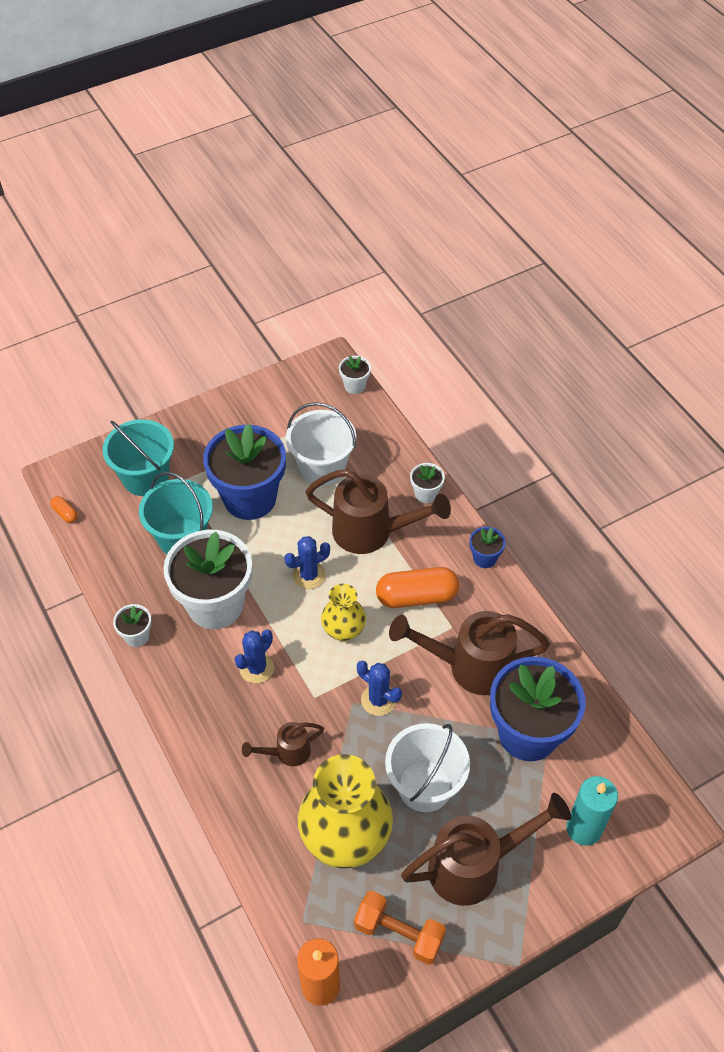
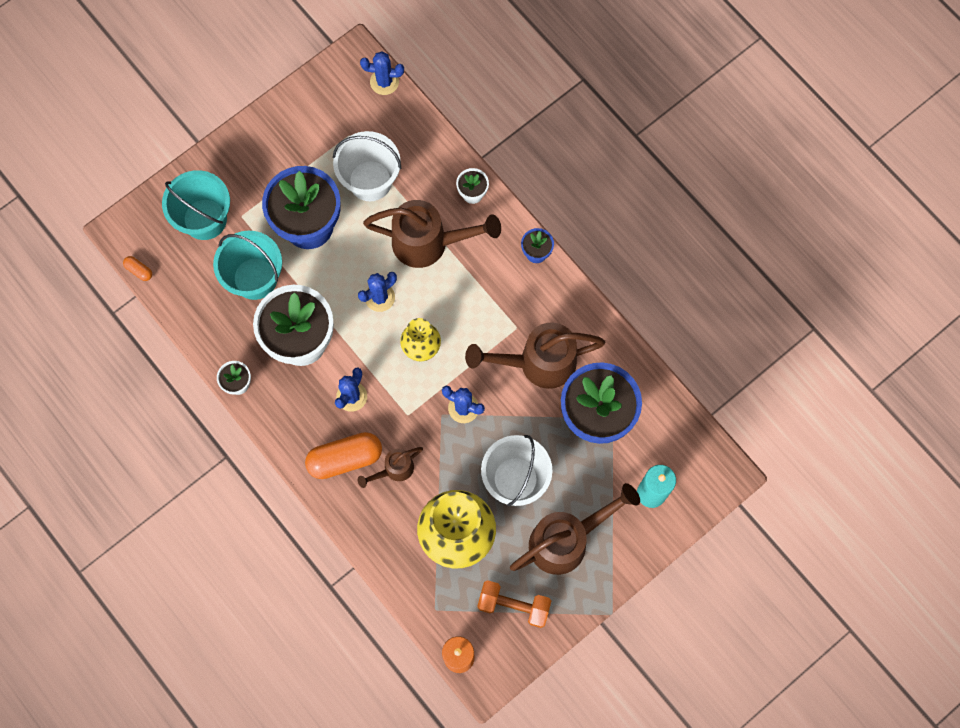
camera: 10 degrees left, 20 degrees up
white flower pot [339,356,371,394] -> blue cactus [360,52,404,95]
orange capsule [376,567,459,608] -> orange capsule moved to [305,432,382,479]

